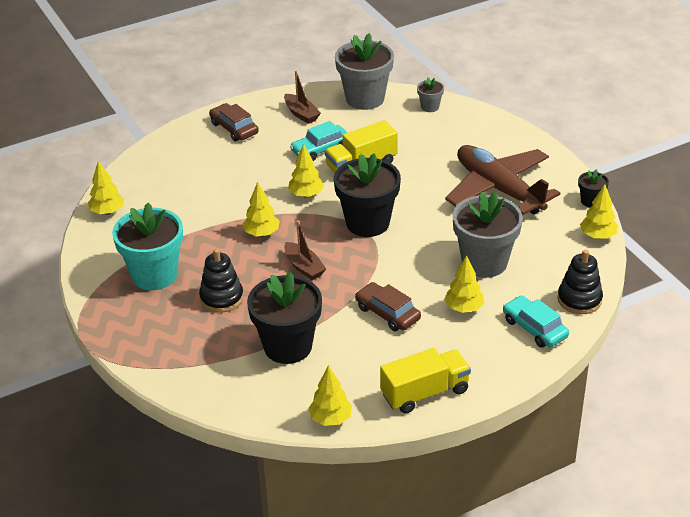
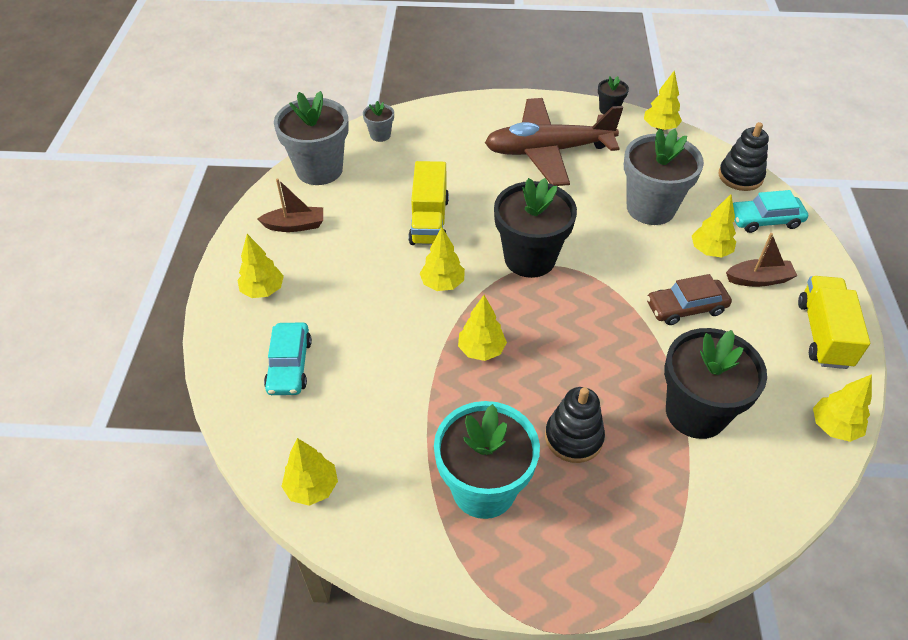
camera: 60 degrees left, 10 degrees up
brown car [209,103,259,141] -> yellow tree [237,234,284,298]
brown boat [284,220,326,280] -> brown boat moved to [726,233,798,287]
turquoise car [290,121,348,161] -> turquoise car moved to [264,322,312,395]

